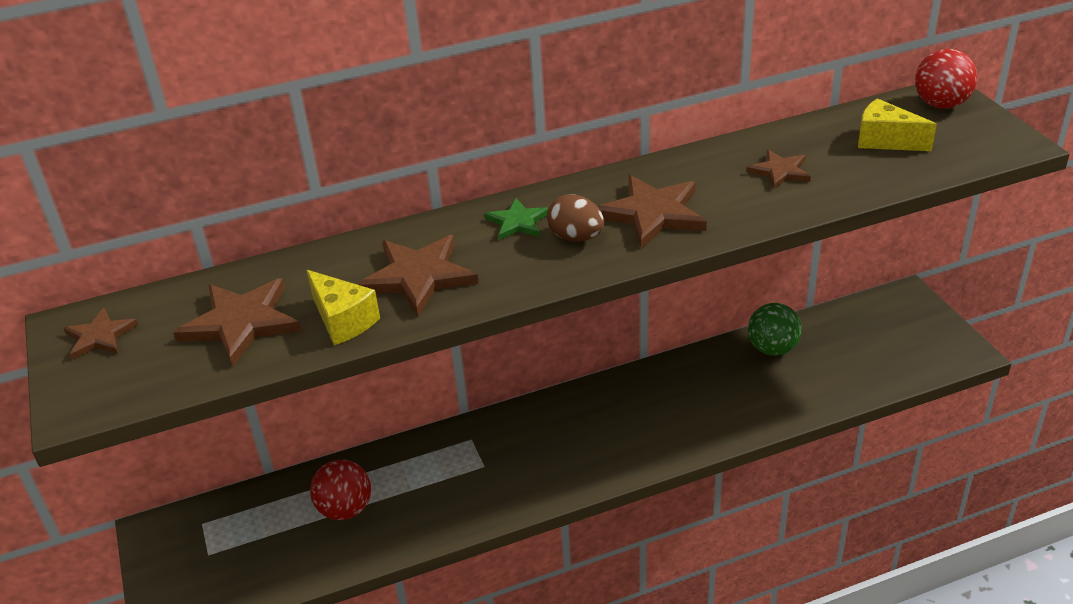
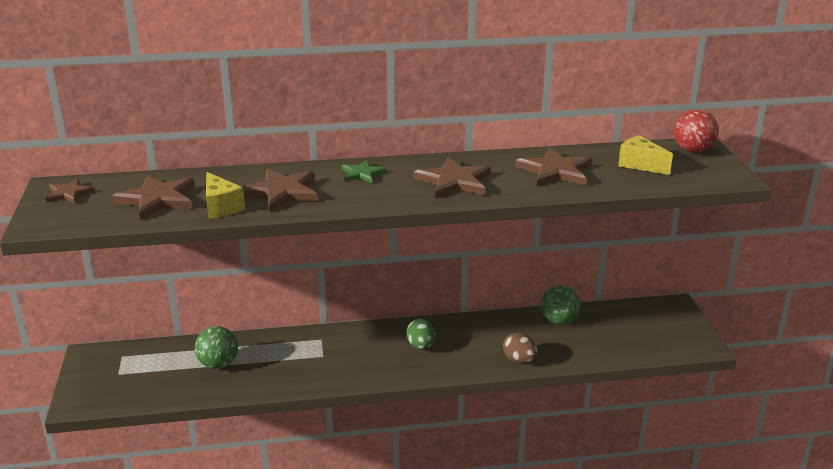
camera: 10 degrees right, 10 degrees down
red ball [310,460,371,520] -> green ball [195,326,238,369]
brown egg [547,194,604,242] -> brown egg moved to [503,333,538,363]
brown star [747,150,811,189] -> brown star [515,148,592,187], size x1.72
none -> green egg [407,319,435,349]

